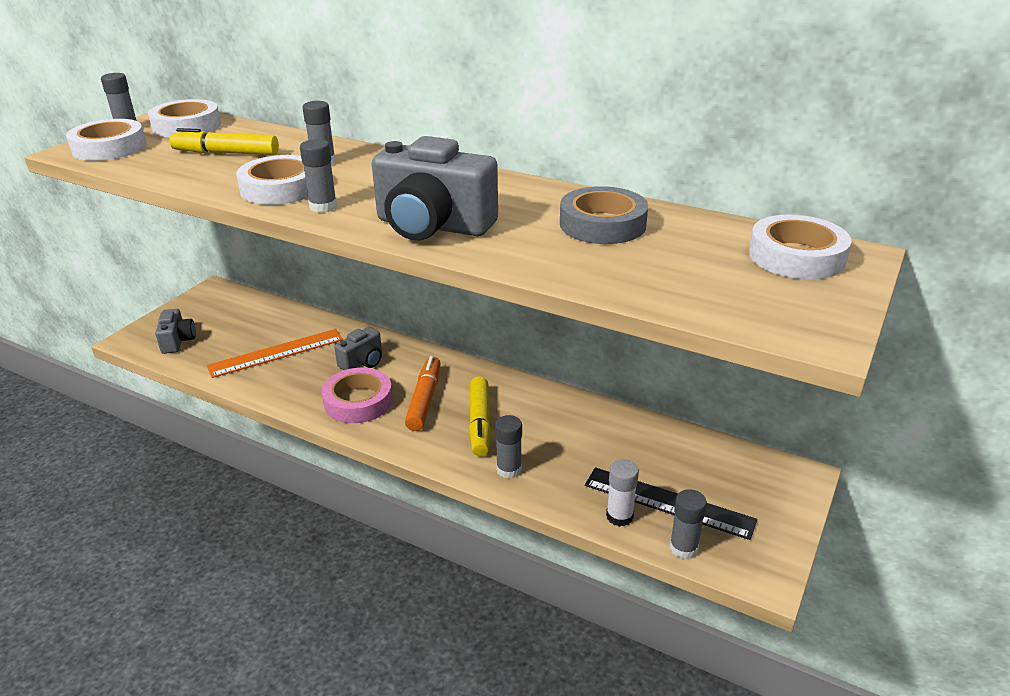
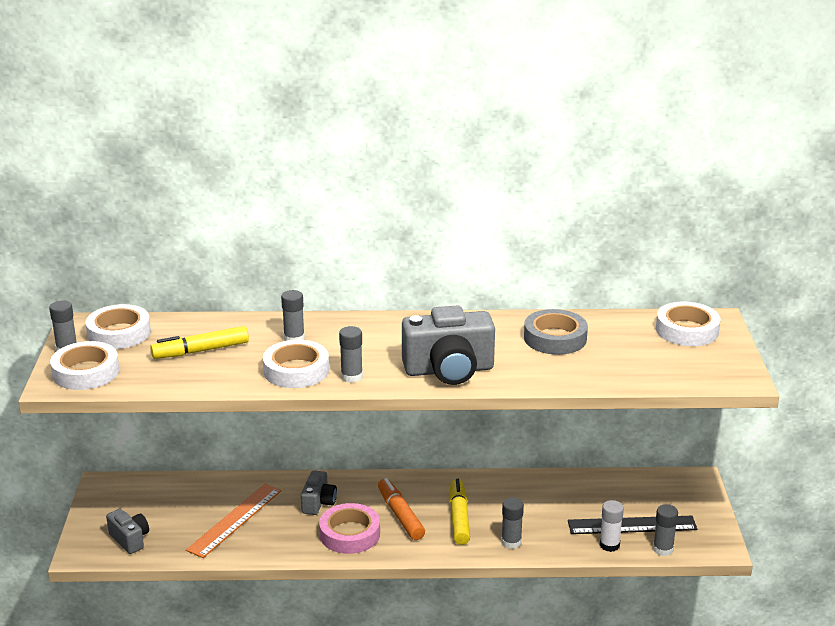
camera: 30 degrees left, 5 degrees down
yellow marker [469,376,491,456] -> yellow marker turned 150 degrees counterclockwise [450,479,470,545]

